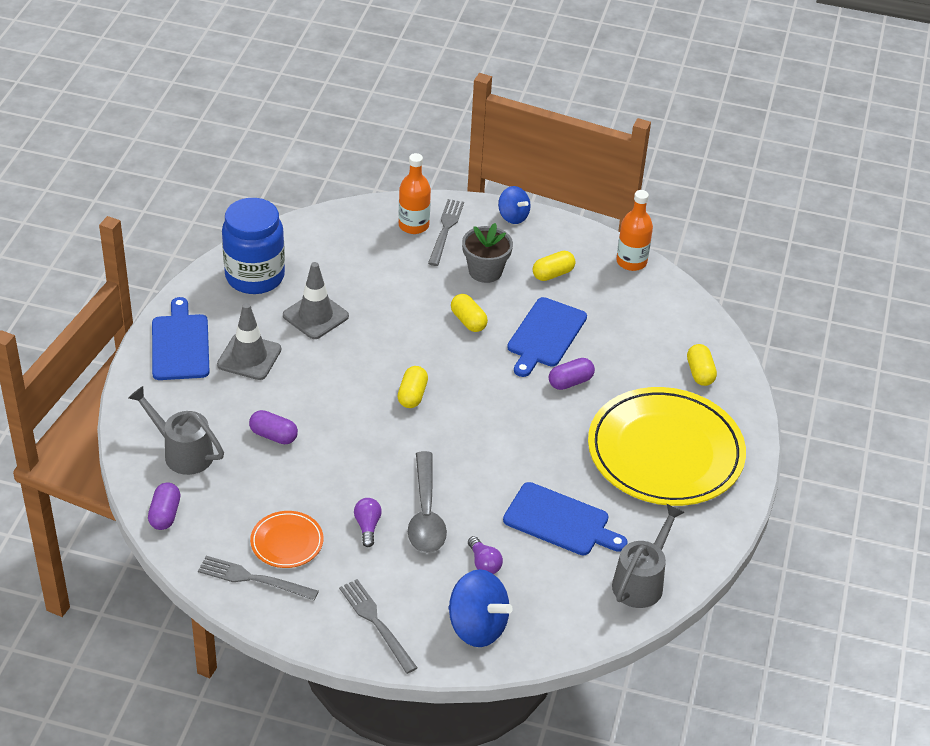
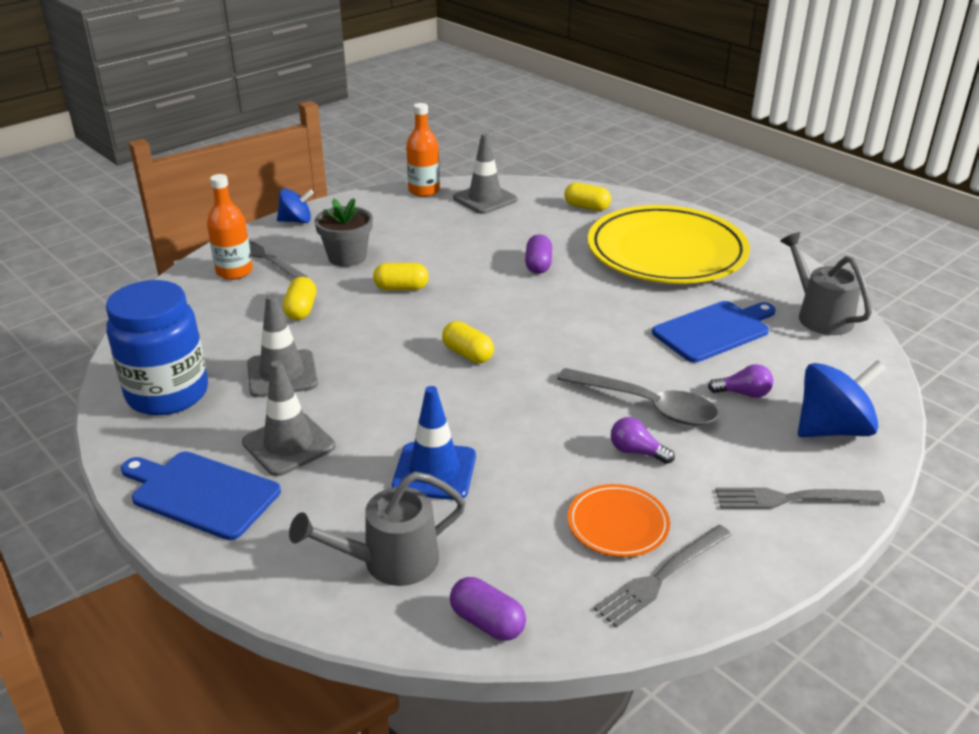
camera: 55 degrees left, 10 degrees down
purple capsule [249,410,298,444] -> blue traffic cone [392,386,476,500]
blue cutting board [507,297,587,377] -> none
yellow capsule [533,251,575,281] -> yellow capsule moved to [283,277,316,320]
none -> grey traffic cone [453,133,517,214]

